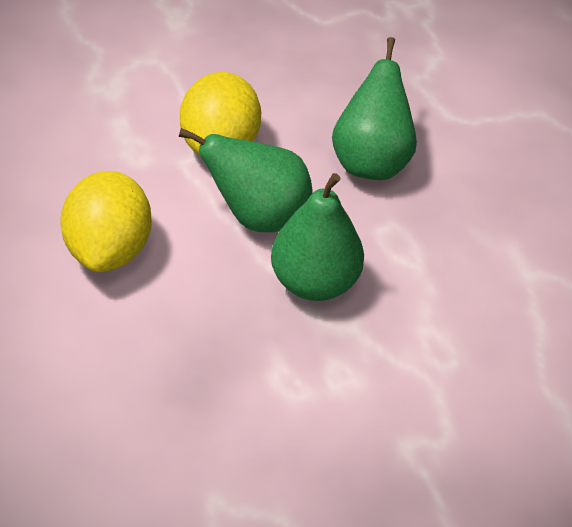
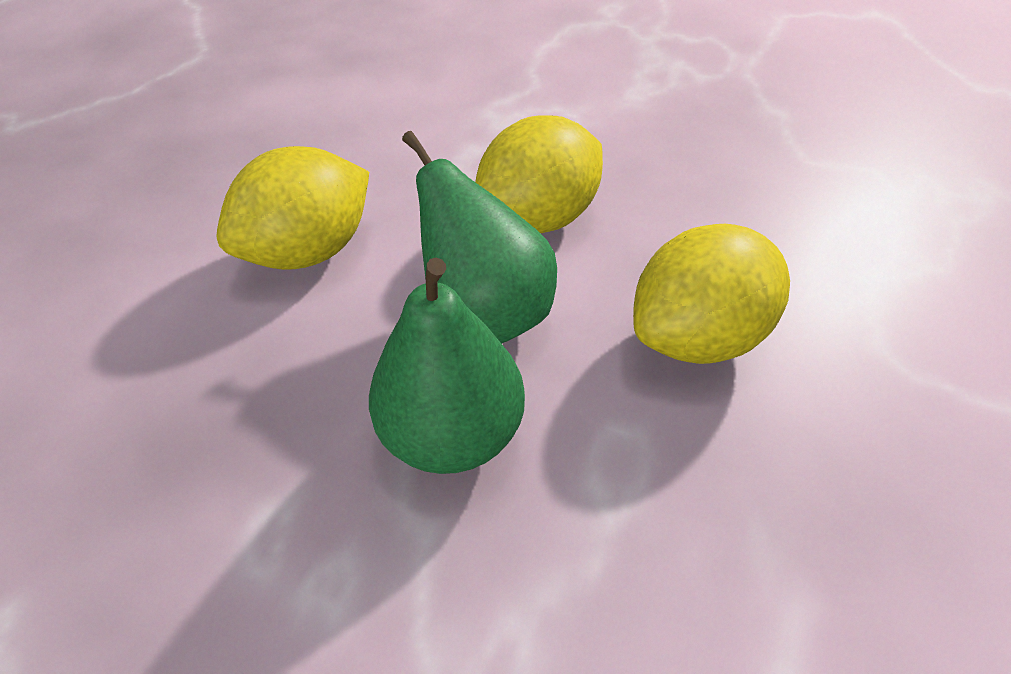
camera: 50 degrees right, 0 degrees up
green pear [332,37,417,180] -> yellow lemon [633,224,790,364]

